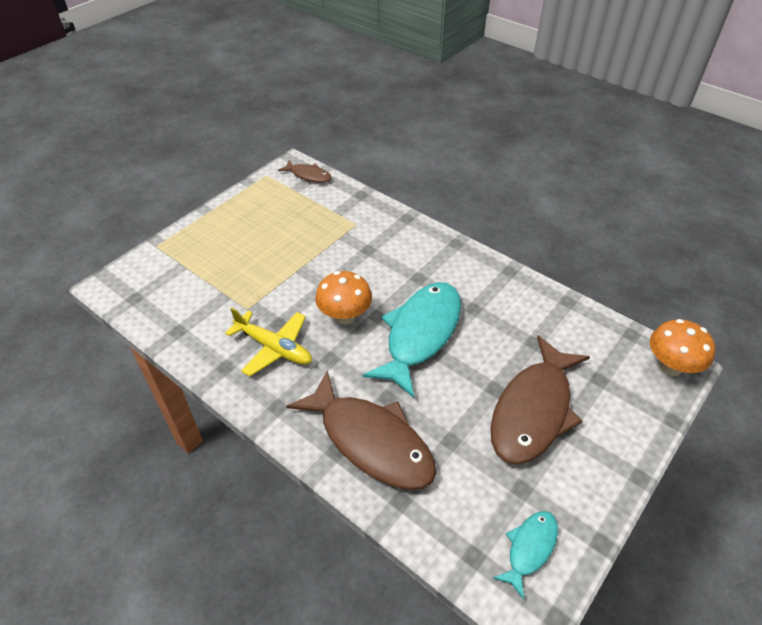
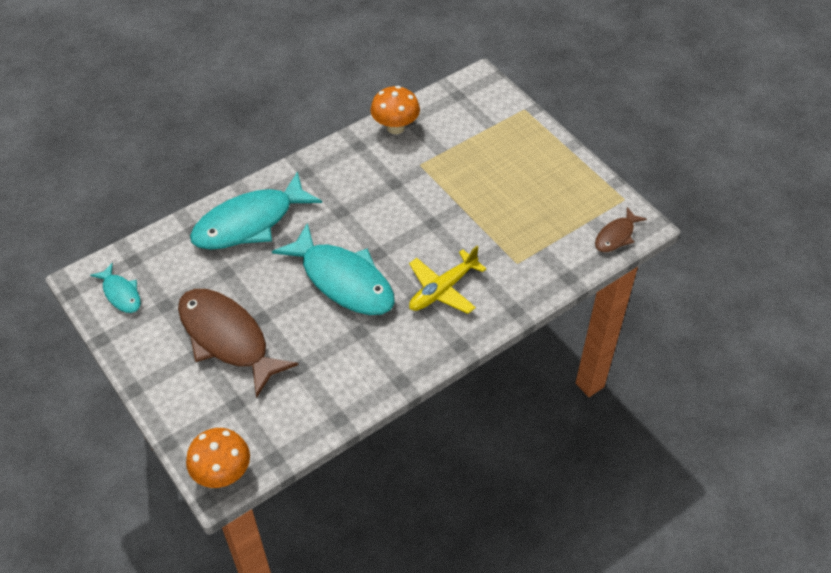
camera: 105 degrees right, 5 degrees up
yellow plane [225,307,312,376] -> yellow plane moved to [409,246,487,314]
brown fish [286,371,436,490] -> turquoise fish [190,171,322,250]
orange mushroom [315,271,372,325] -> orange mushroom moved to [370,86,420,134]

